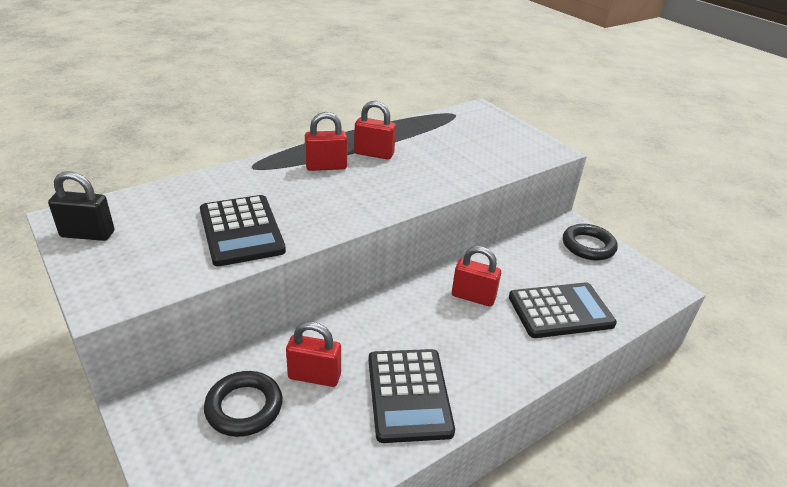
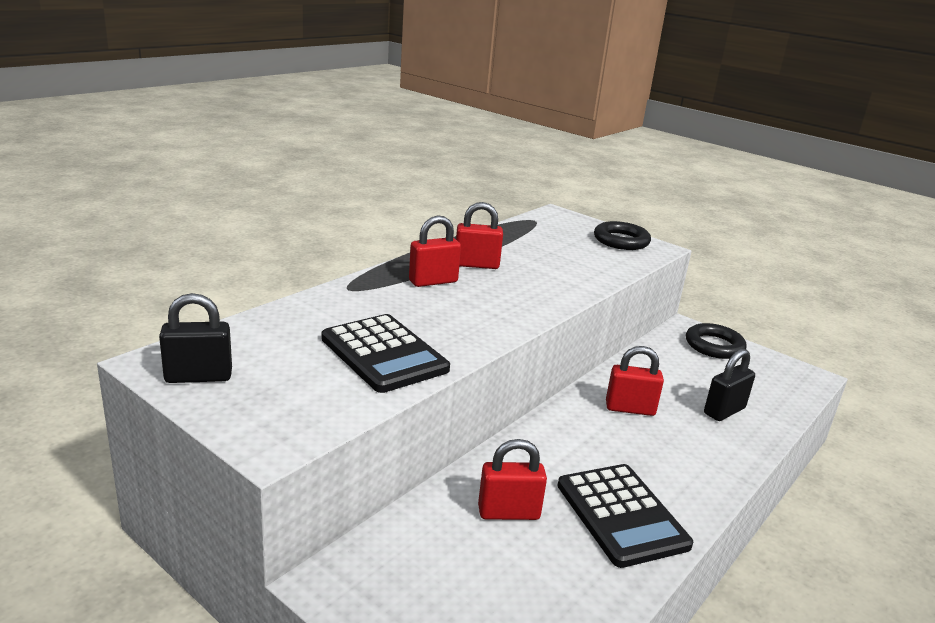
camera: 15 degrees left, 10 degrees down
black ring [204,371,283,437] -> black ring moved to [594,221,651,250]
black calculator [509,282,617,338] -> black padlock [704,349,755,421]

